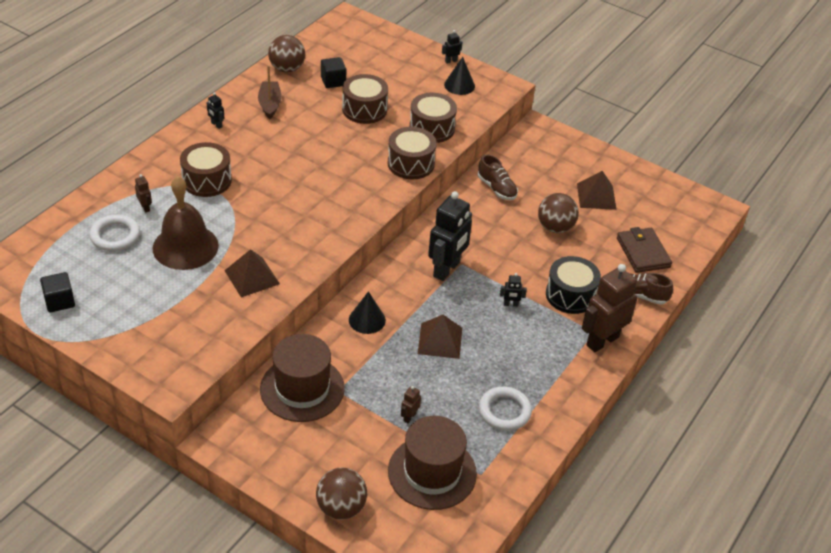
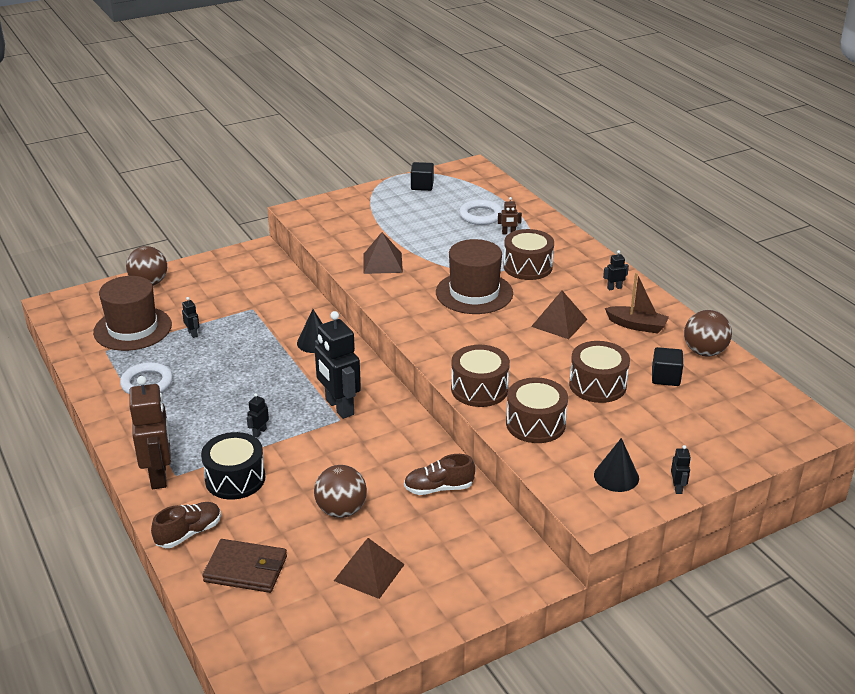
camera: 120 degrees right, 10 degrees down
brown bell [153,176,219,270] -> none
brown hat [260,334,345,422] -> brown hat moved to [436,239,513,314]
brown robot [401,386,421,423] -> black robot [182,297,200,338]
brown pyramid [418,315,462,359] -> brown pyramid moved to [531,291,587,339]

